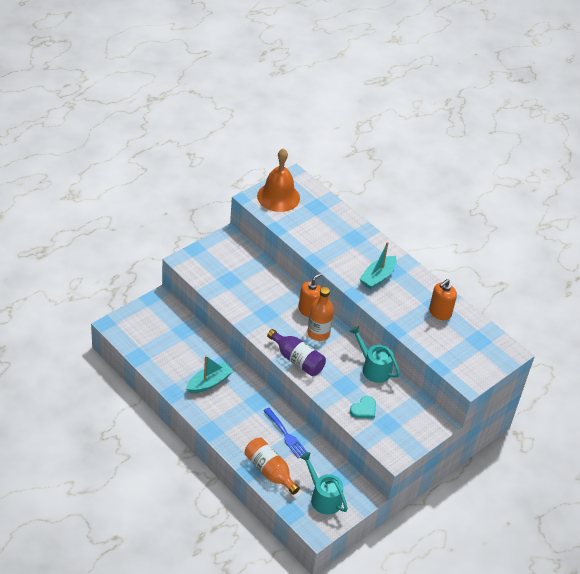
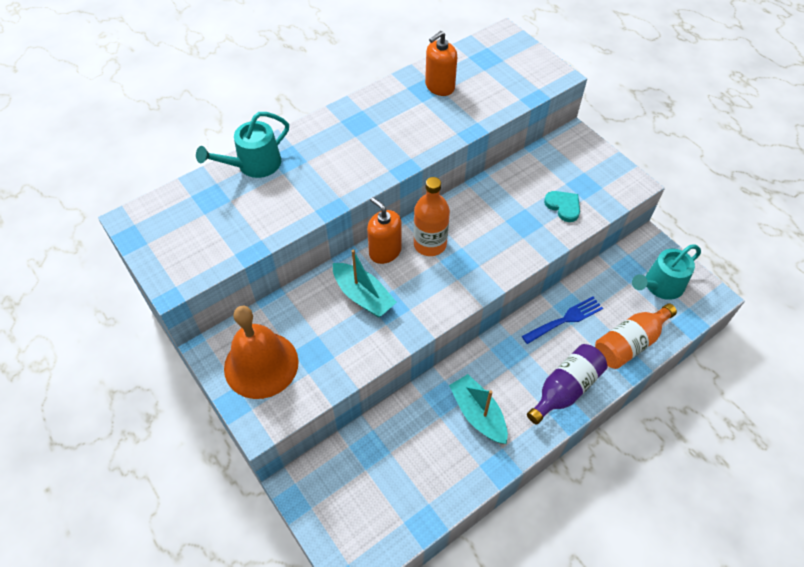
camera: 80 degrees left, 10 degrees up
orange bell [257,148,300,212] -> orange bell moved to [224,306,299,399]
purple bottle [267,329,326,376] -> purple bottle moved to [527,344,608,425]
turquoise watering can [350,326,400,383] -> turquoise watering can moved to [196,112,289,178]
turquoise boat [360,242,397,289] -> turquoise boat moved to [333,249,397,317]
orange soap dispenser [429,279,457,320] -> orange soap dispenser turned 90 degrees clockwise [425,31,457,96]

